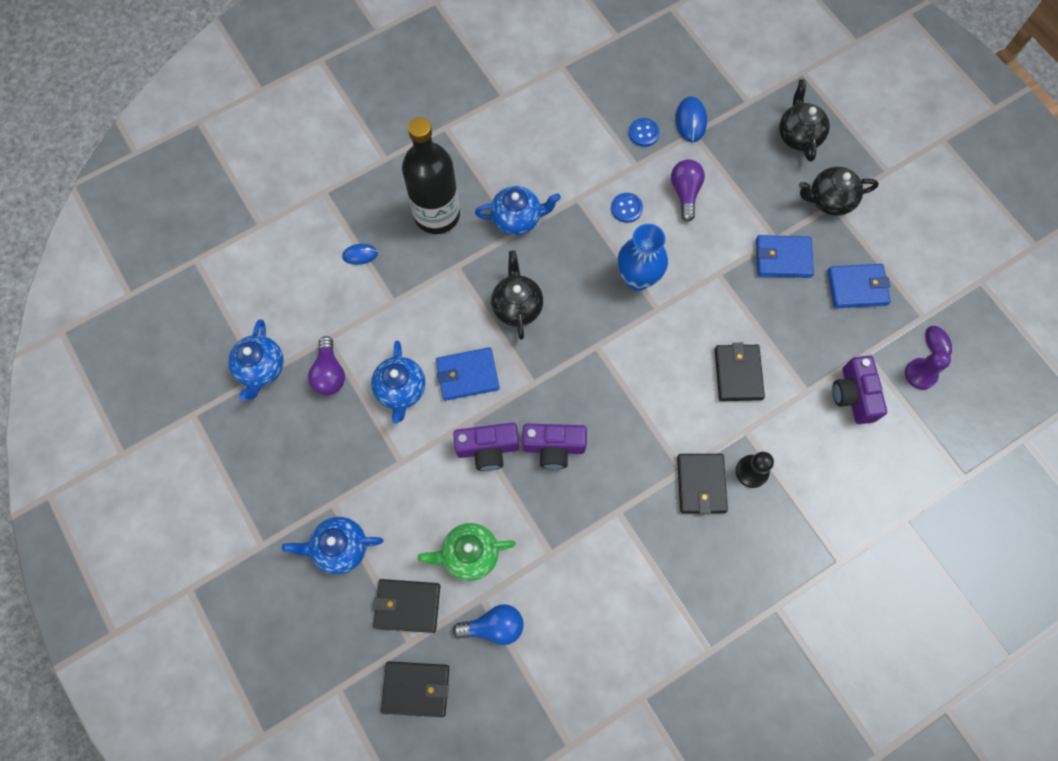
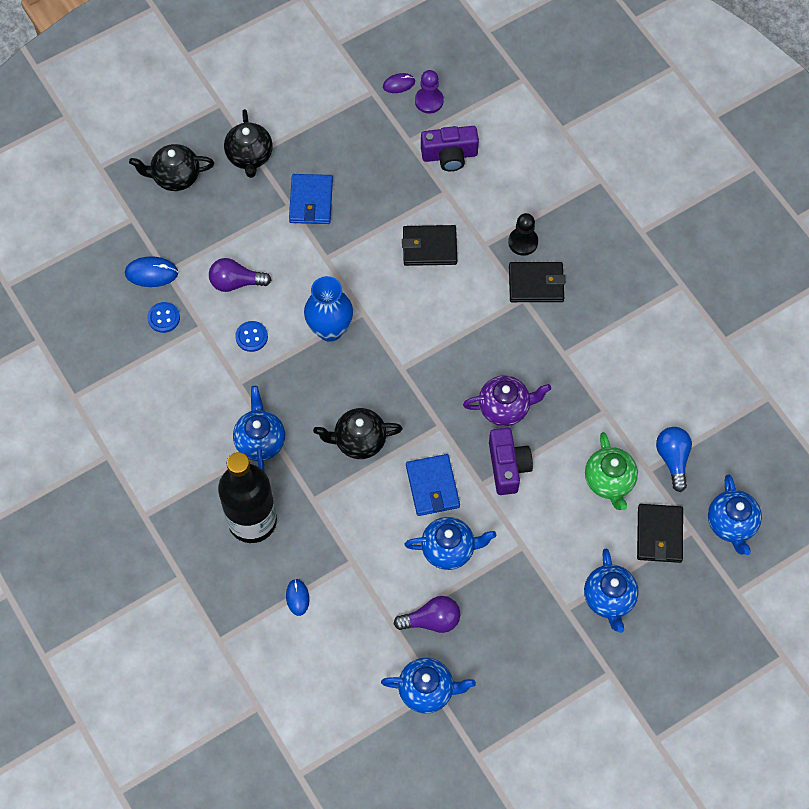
camera: 90 degrees left, 5 degrees down
black wallet [381,661,449,717] -> blue teapot [708,474,762,555]
purple camera [522,424,587,469] -> purple teapot [463,376,551,426]
blue wallet [827,264,891,308] -> none

